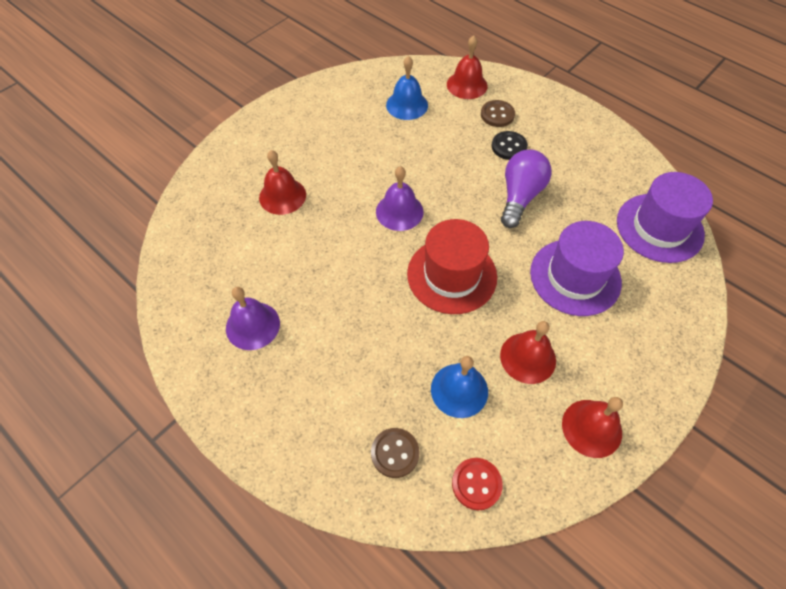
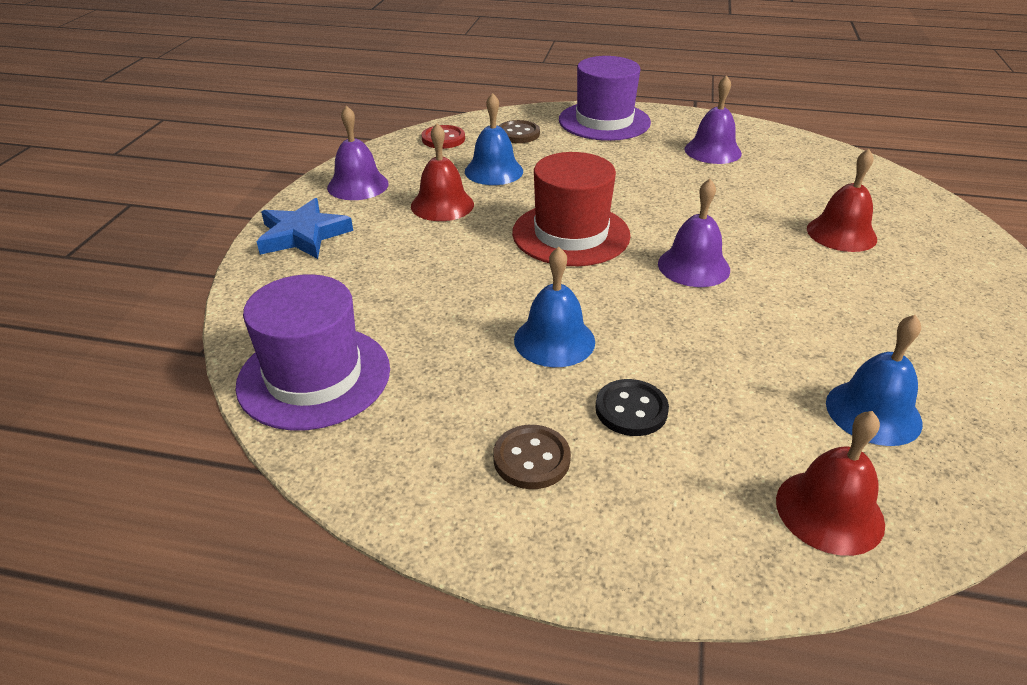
camera: 150 degrees right, 20 degrees down
brown button [481,100,515,127] -> brown button moved to [493,425,571,489]
purple light bulb [501,149,551,228] -> blue bell [514,247,595,367]
purple hat [530,221,624,316] -> purple hat moved to [559,56,651,141]
red bell [562,397,623,458] -> purple bell [327,105,389,200]
none -> blue star [256,198,353,259]

